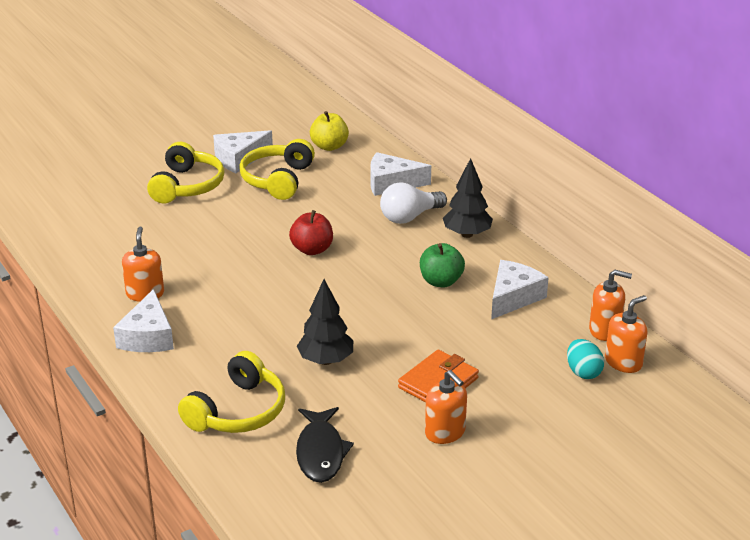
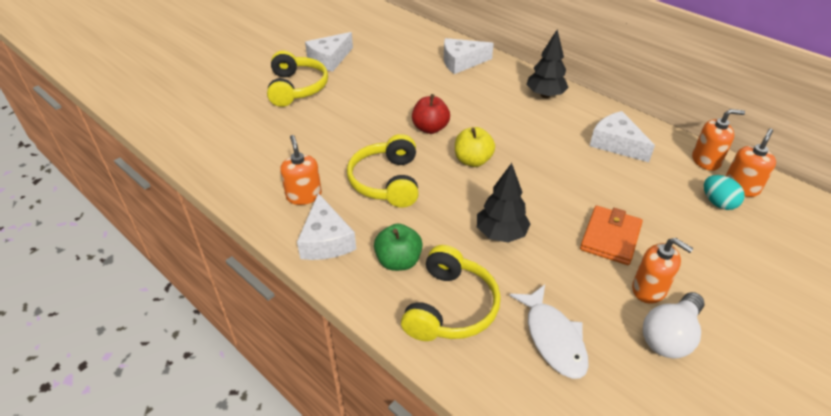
camera: 15 degrees left, 10 degrees up
yellow headphones [239,139,315,200] -> yellow headphones moved to [347,134,419,208]
black fish [296,407,354,483] -> white fish [509,285,589,379]
yellow apple [310,111,349,151] -> yellow apple moved to [455,127,495,167]
white light bulb [380,182,447,224] -> white light bulb moved to [643,292,705,359]
green apple [420,243,465,287] -> green apple moved to [374,224,423,271]
white cheese [491,260,549,319] -> white cheese turned 60 degrees counterclockwise [590,111,655,162]

